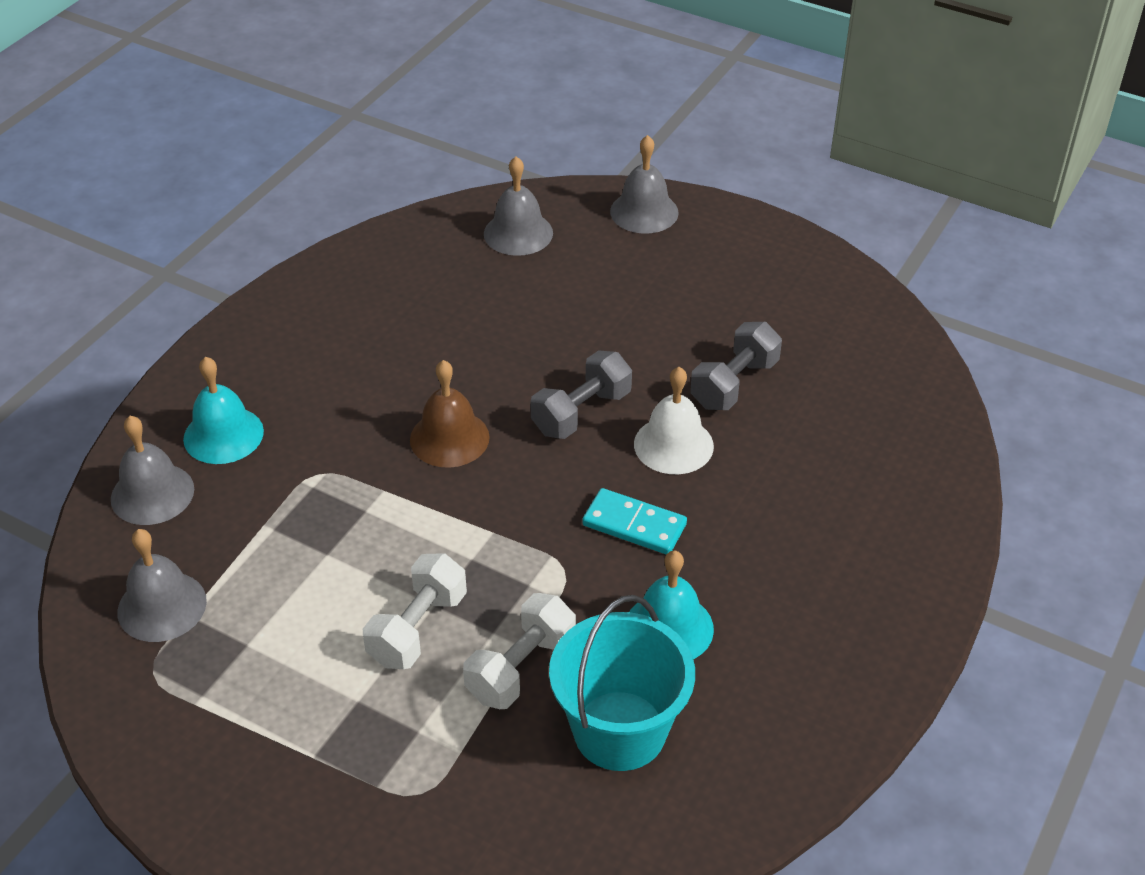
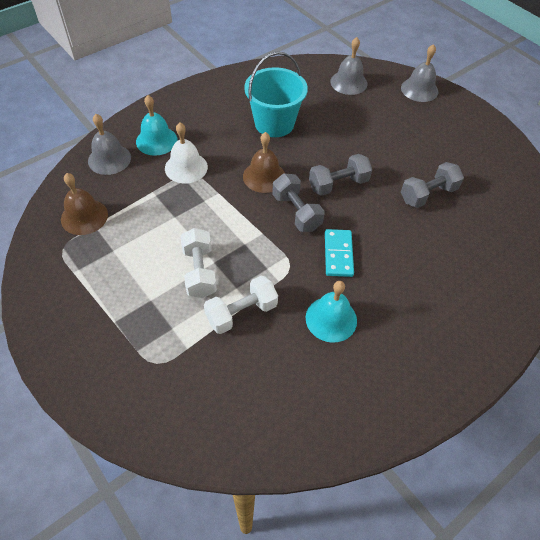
camera: 20 degrees right, 10 degrees up
grey bell [117,529,207,642] -> brown bell [61,173,108,235]
white dumbbell [363,554,467,669] -> white dumbbell turned 60 degrees counterclockwise [181,228,217,298]
turquoise bucket [549,595,695,771] -> turquoise bucket moved to [244,52,308,137]
turquoise domino [582,488,687,555] -> turquoise domino turned 45 degrees clockwise [325,229,354,277]
white bell [634,367,714,474] -> white bell moved to [165,123,208,183]
none -> grey dumbbell [272,173,325,232]

